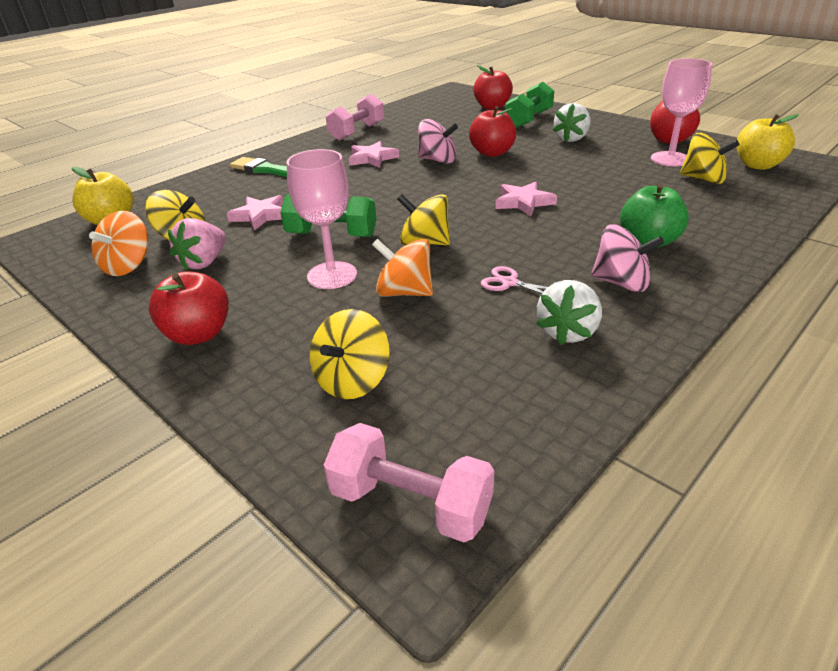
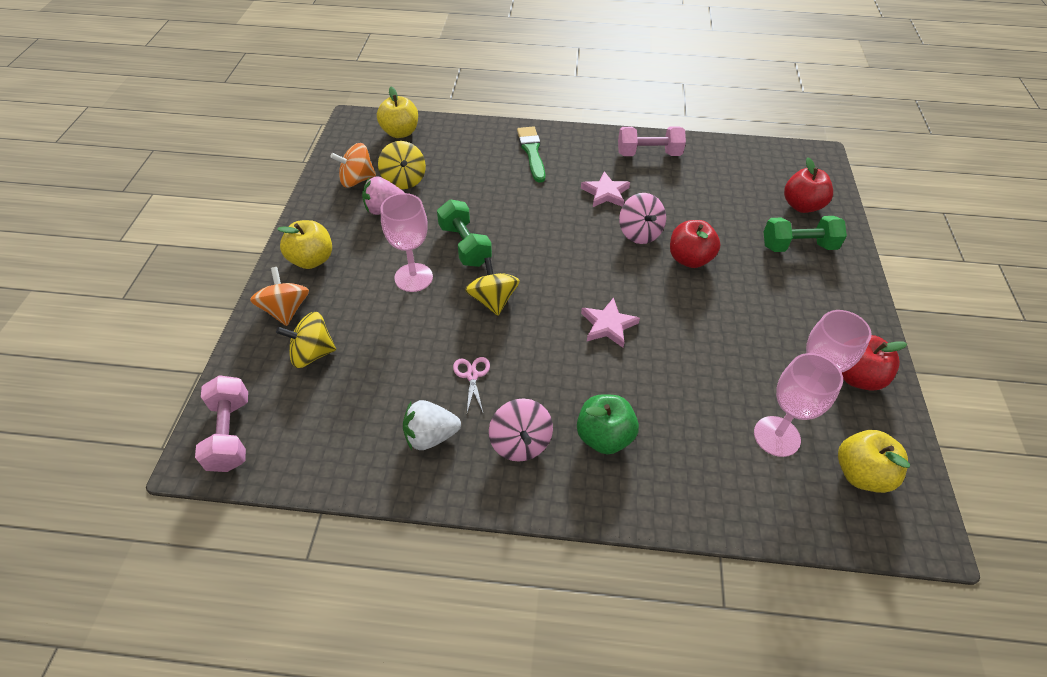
camera: 50 degrees right, 15 degrees up
red apple [149,271,229,345] -> yellow apple [277,220,332,269]
pink star [226,195,283,231] -> none
orange spinning top [372,239,433,297] -> orange spinning top moved to [250,267,309,326]
white strawberry [553,103,591,142] -> none
yellow spinning top [680,133,740,184] -> pink goblet [754,353,843,457]

